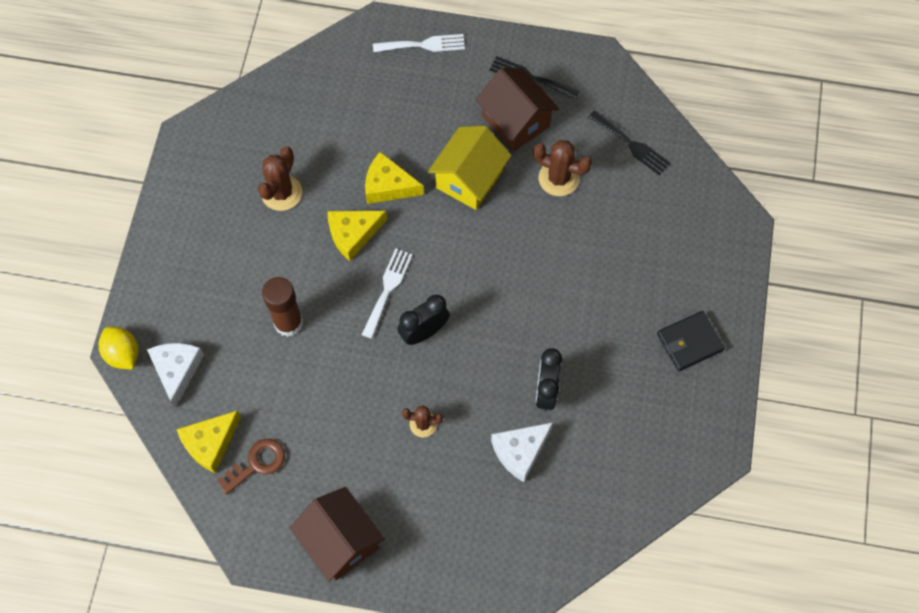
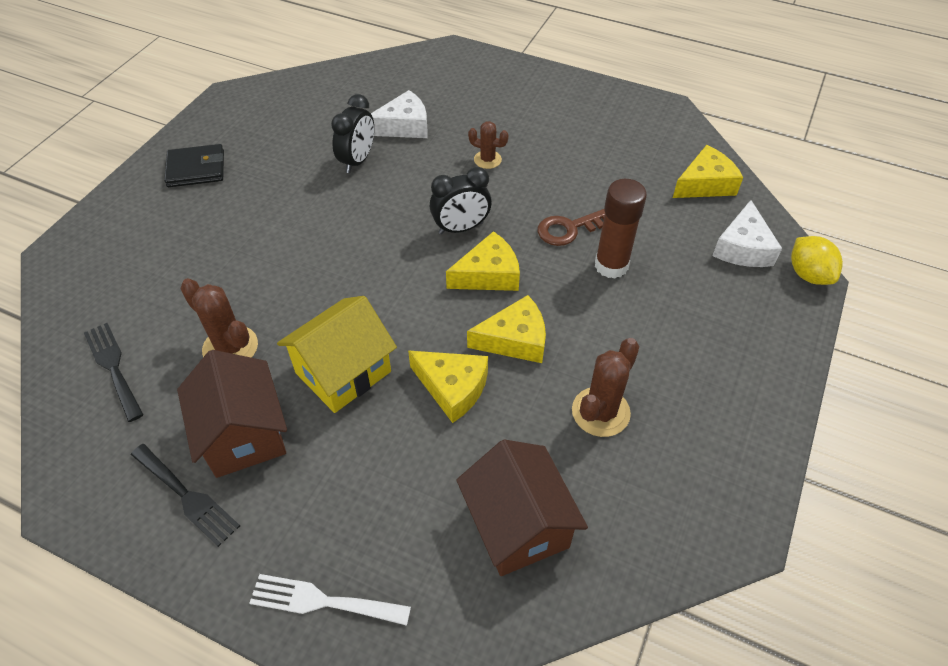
camera: 165 degrees left, 15 degrees down
brown key [217,439,285,495] -> brown key moved to [538,209,605,246]
brown house [290,487,385,582] -> brown house moved to [456,440,588,576]
white fork [362,248,413,339] -> yellow cheese [446,231,520,291]

